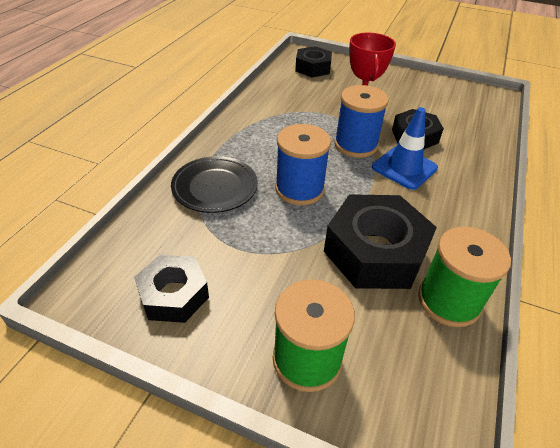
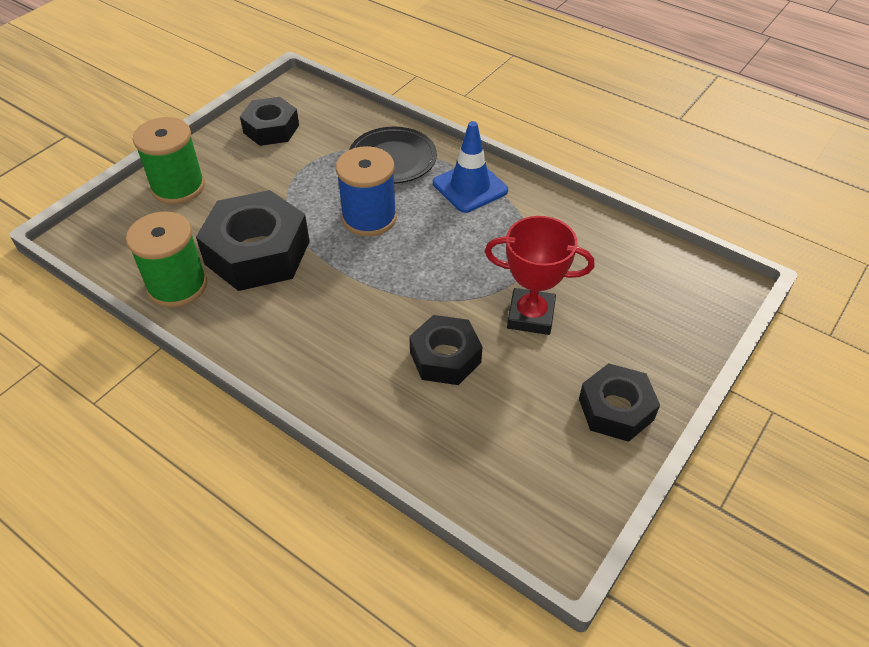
camera: 105 degrees right, 5 degrees up
black nut [295,46,332,77] -> black nut moved to [579,363,660,442]
blue spool [334,85,389,158] -> none
blue traffic cone [372,107,438,190] -> blue traffic cone moved to [433,121,508,213]

